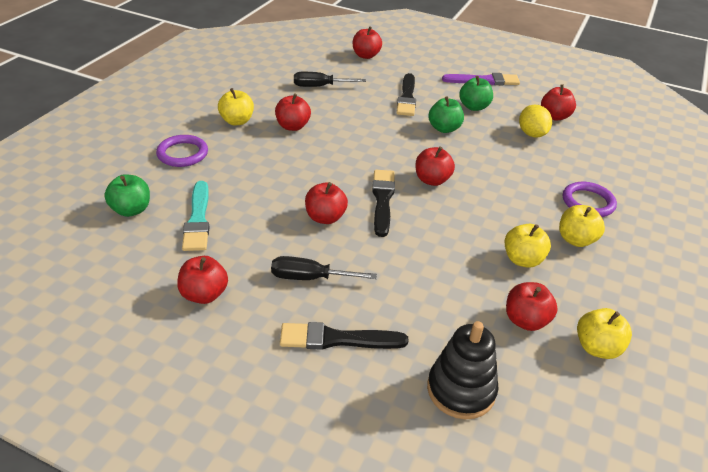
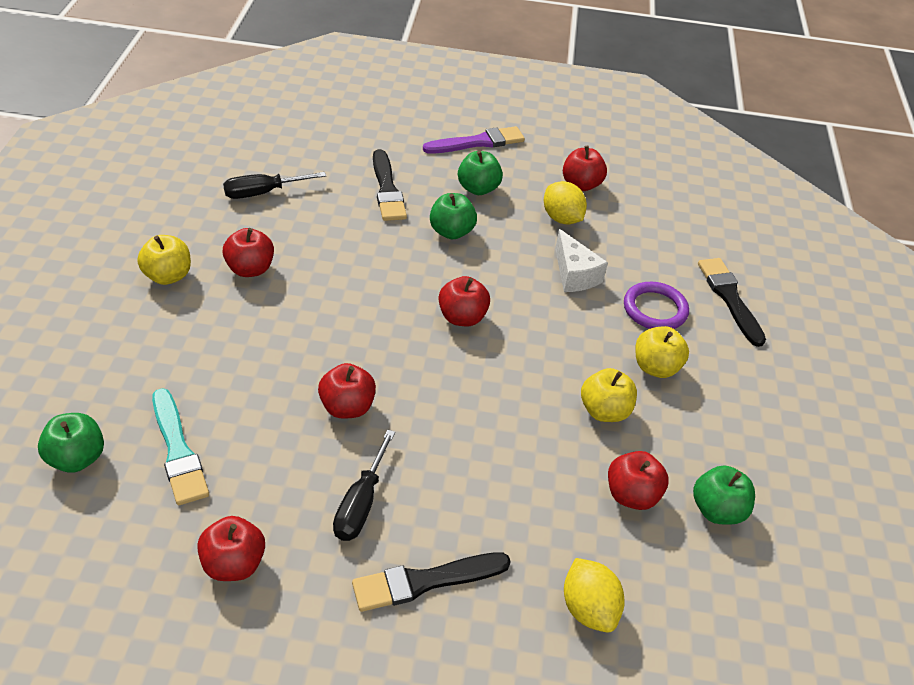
camera: 20 degrees left, 5 degrees up
purple ring [156,135,208,167] -> none
black screwdriver [271,256,377,280] -> black screwdriver turned 60 degrees counterclockwise [333,430,395,541]
red apple [353,26,382,59] -> none
black brush [372,170,395,237] -> black brush moved to [698,258,766,347]
black stacking toy [427,321,499,419] -> yellow lemon [564,558,625,633]
yellow apple [577,308,632,359] -> green apple [693,465,755,525]
none -> white cheese [555,229,608,292]

